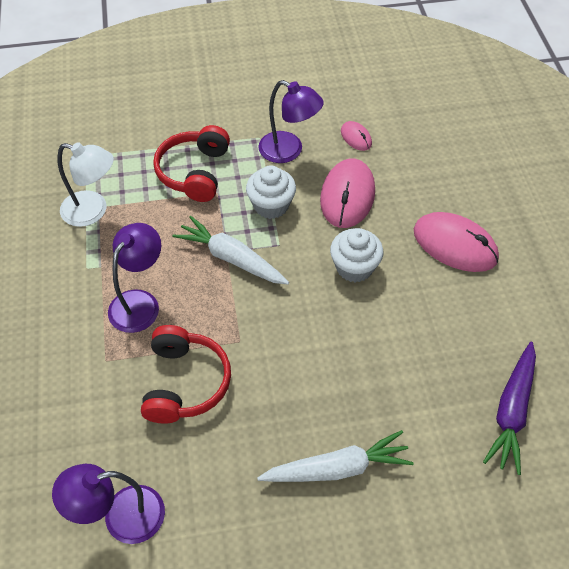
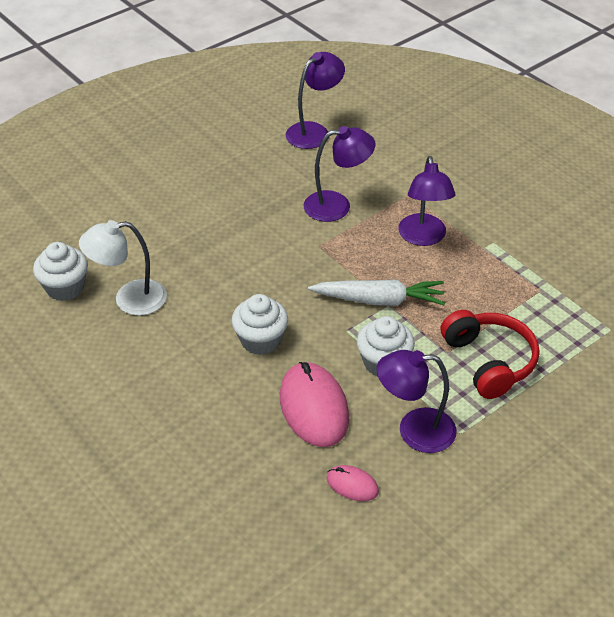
camera: 150 degrees right, 10 degrees down
white lamp [57,142,114,227] -> white lamp moved to [79,220,167,316]
red headphones [141,325,231,424] -> purple lamp [304,126,376,222]
white carrot [257,430,413,482] -> none
pink mouse [414,212,499,272] -> none
purple carrot [483,341,536,475] -> white cupcake [33,242,88,301]

